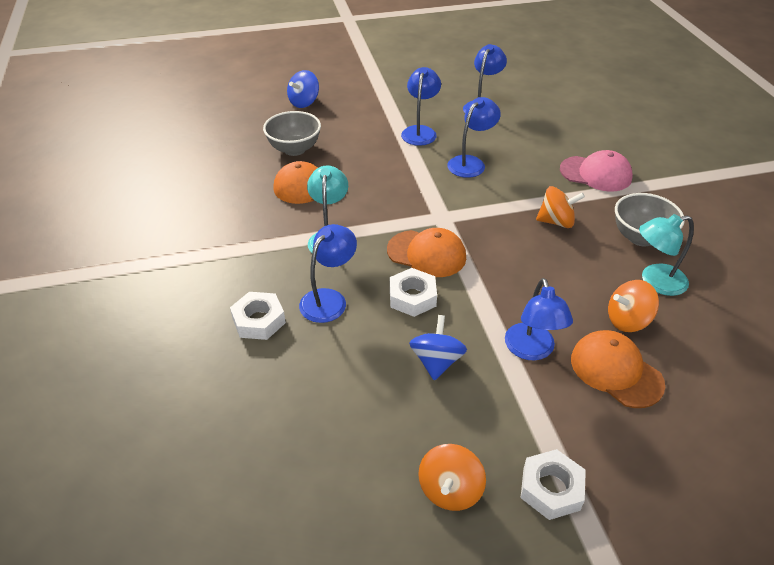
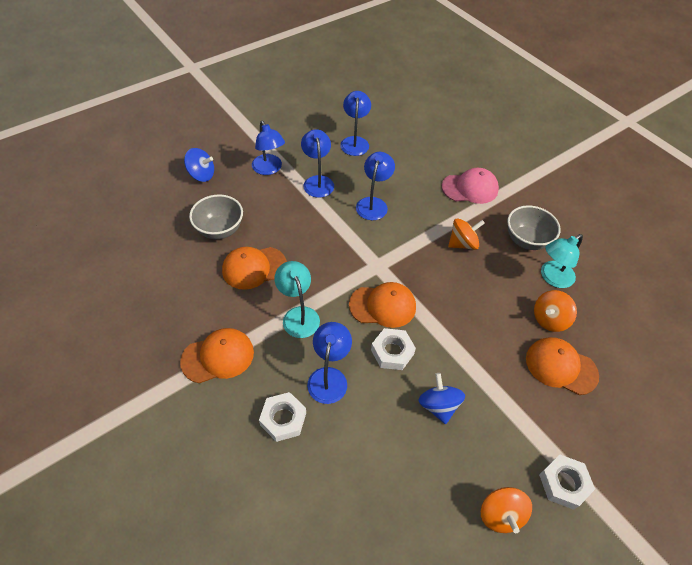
camera: 25 degrees left, 10 degrees up
blue spinning top [287,70,319,108] -> blue spinning top turned 90 degrees counterclockwise [184,148,214,182]
blue lamp [505,278,573,360] -> blue lamp moved to [252,121,285,175]
none -> orange cap [180,328,254,383]

